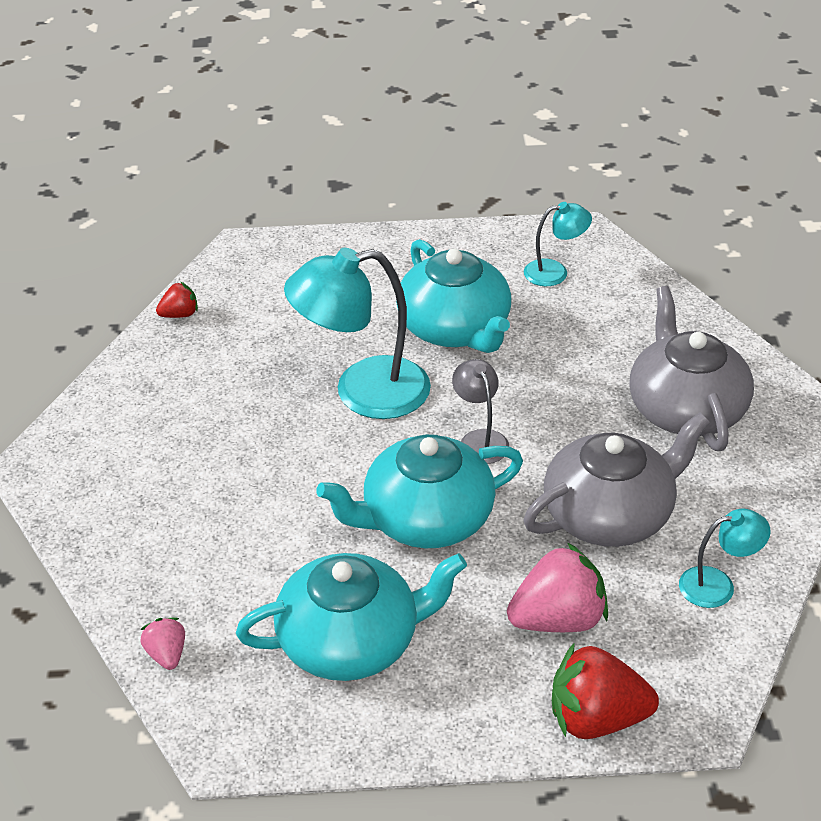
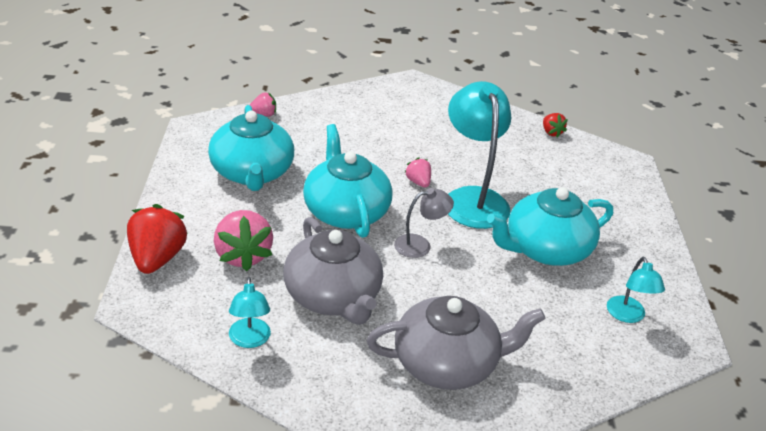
camera: 90 degrees right, 5 degrees down
none -> pink strawberry [404,157,431,187]

